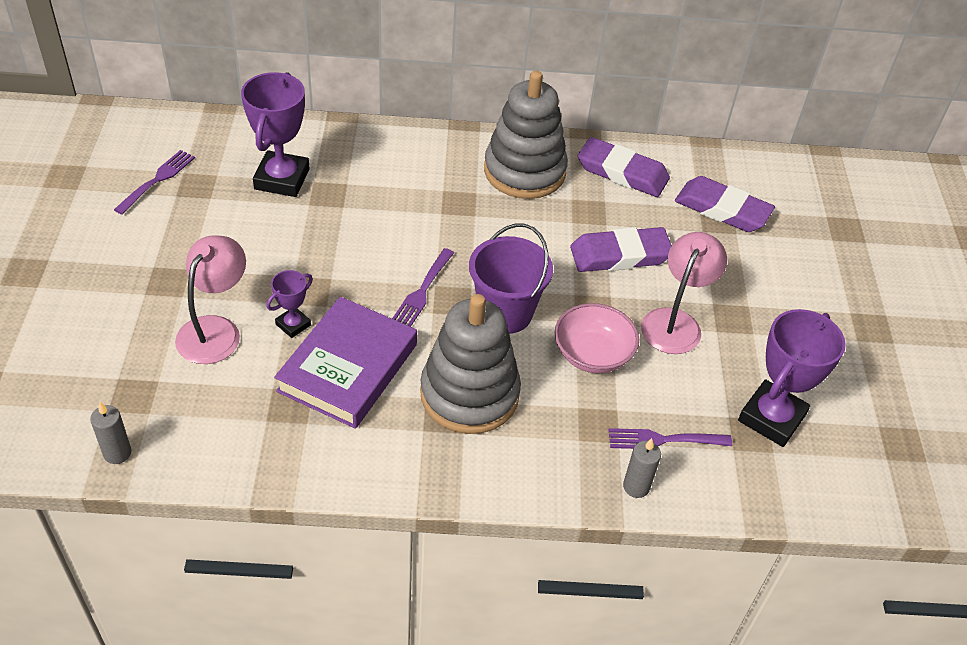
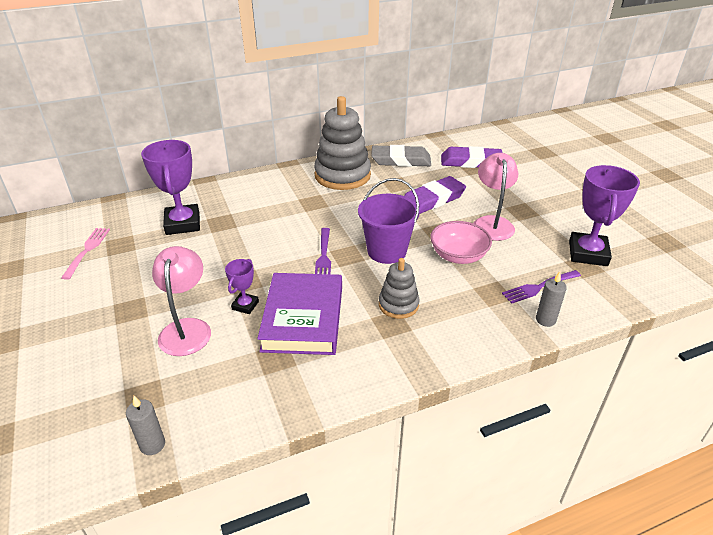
camera: 20 degrees left, 10 degrees down
purple fork [114,150,195,215] -> pink fork [61,228,110,280]
grey stacking toy [420,294,521,434] -> grey stacking toy [379,258,420,319], size x0.54
purple eraser [578,137,670,197] -> grey eraser [371,145,431,167]

